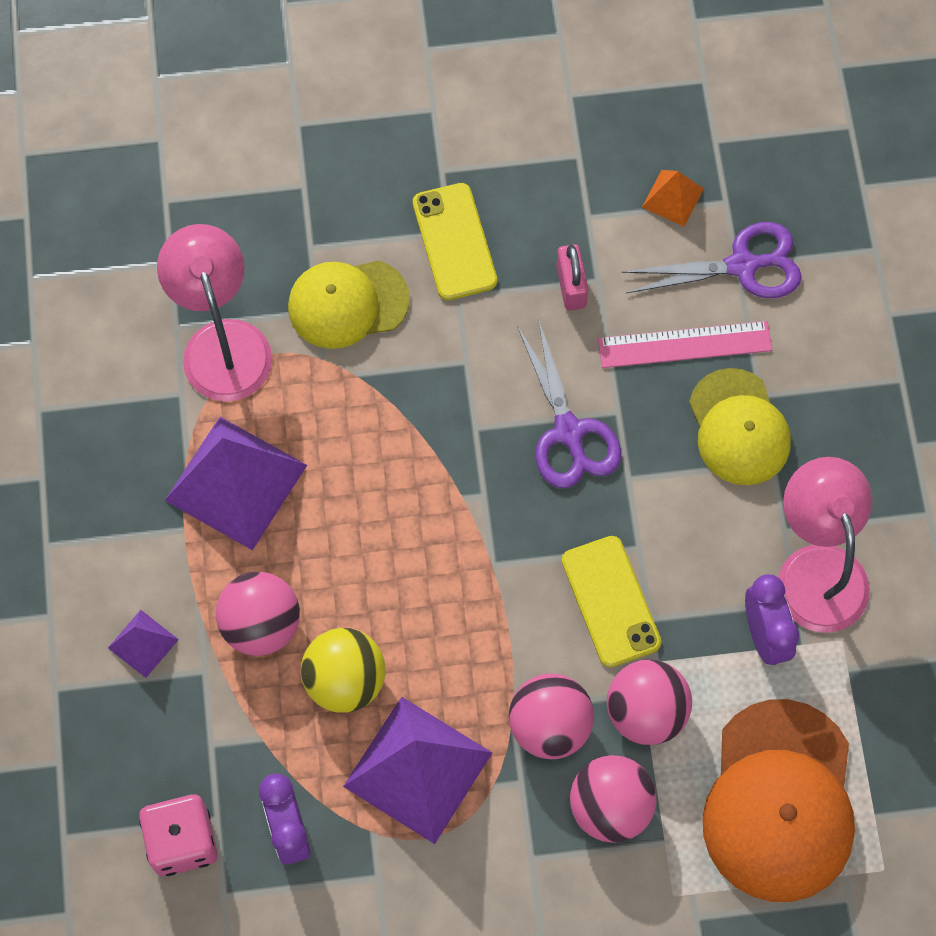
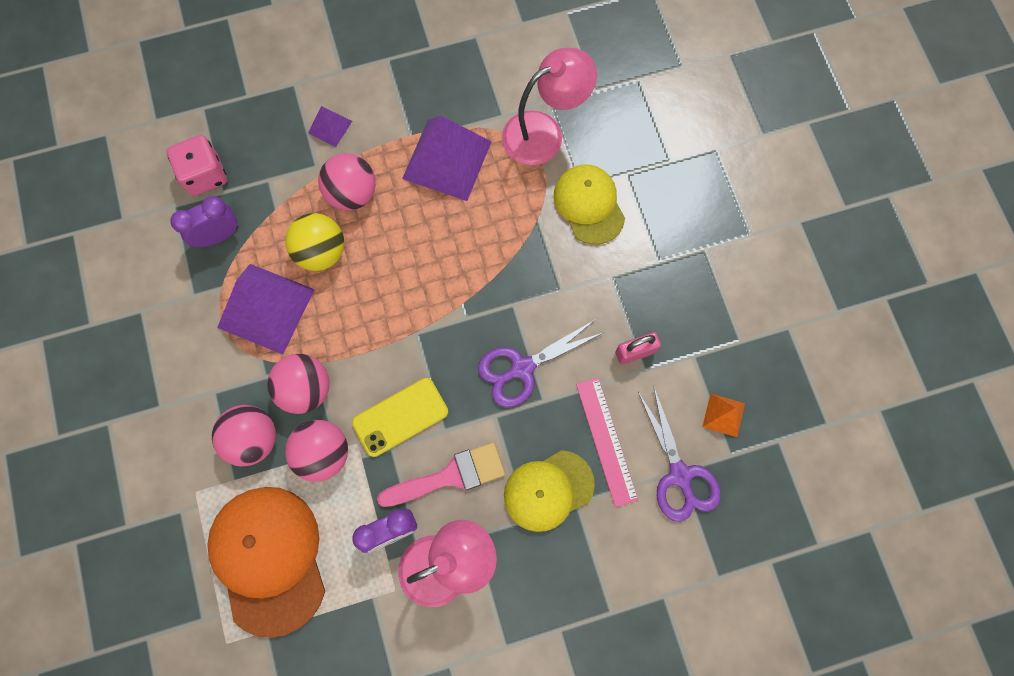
camera: 80 degrees right, 5 degrees up
yellow phone [413,183,497,300] -> none
orange cap [702,699,855,902] -> orange cap turned 75 degrees clockwise [207,487,325,638]
none -> pink brush [377,442,505,507]

